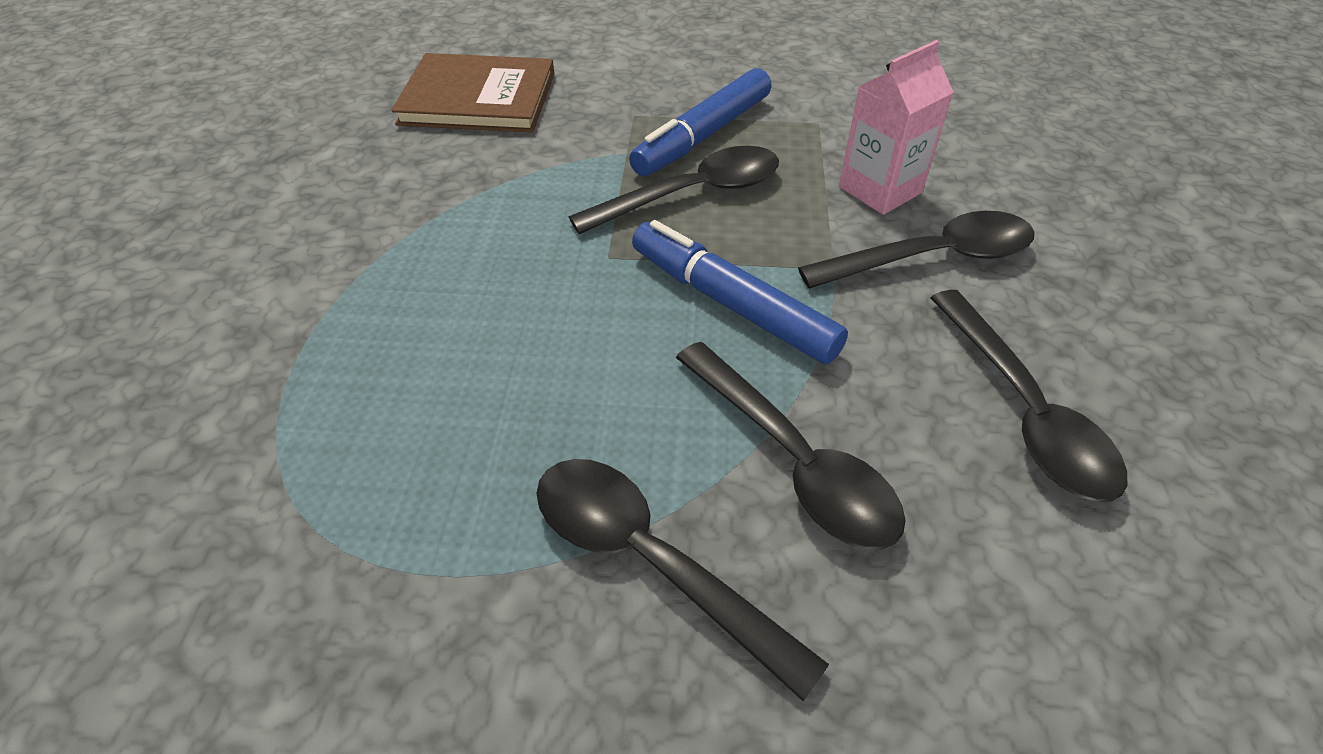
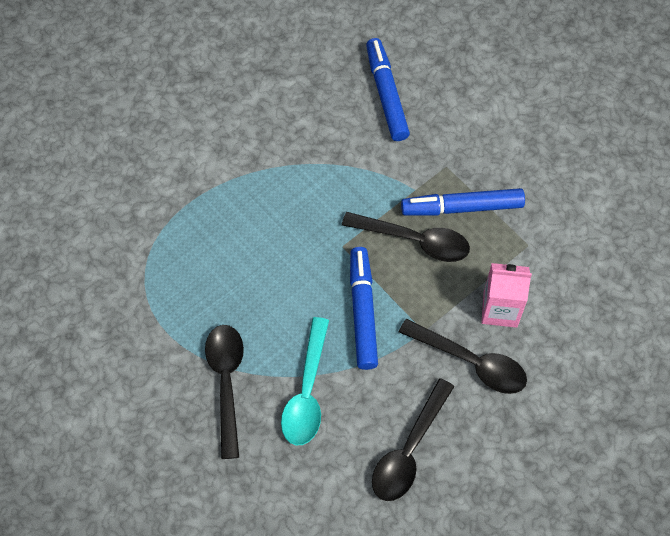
camera: 45 degrees right, 15 degrees up
brown book [391,53,554,133] -> blue marker [366,38,410,141]
black spoon [676,342,906,549] -> turquoise spoon [281,317,329,445]

